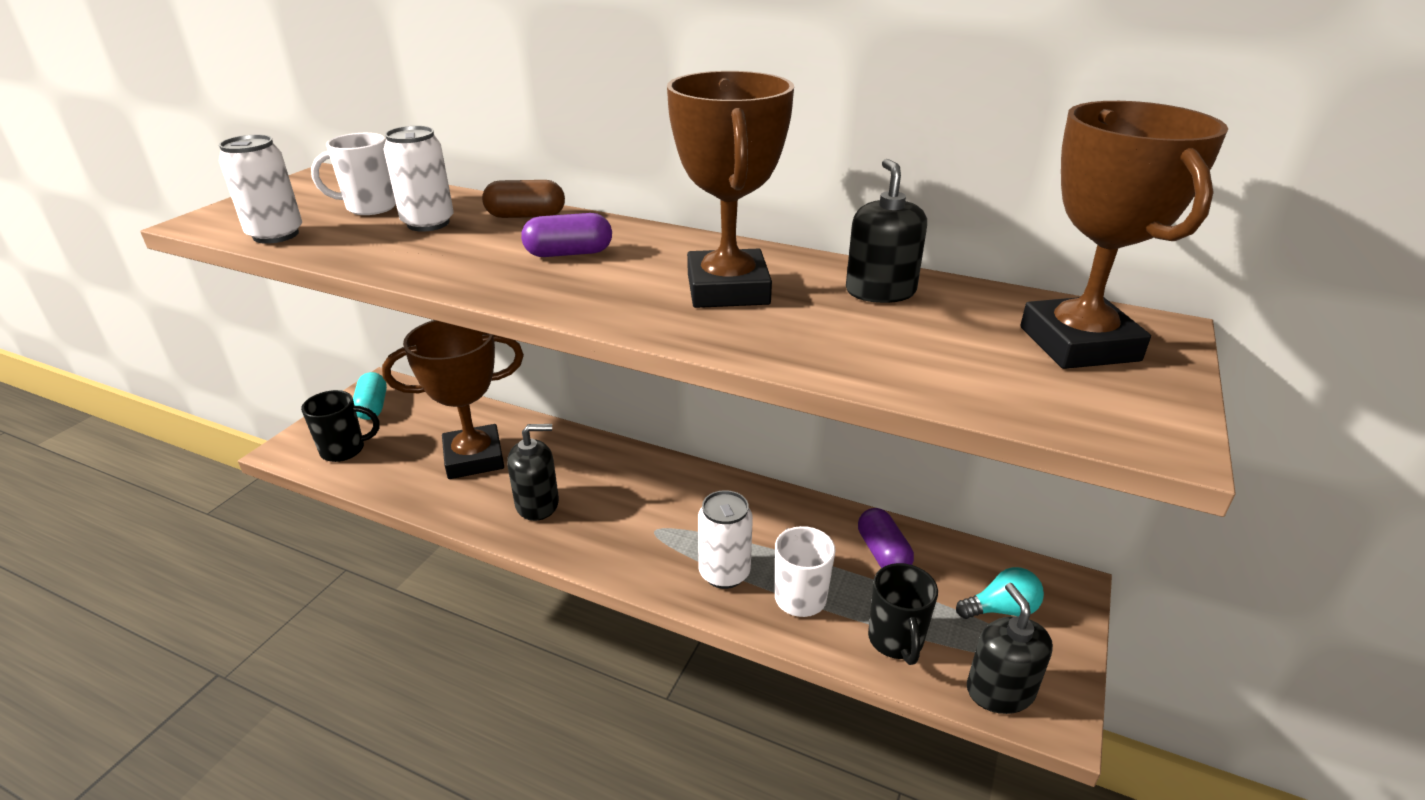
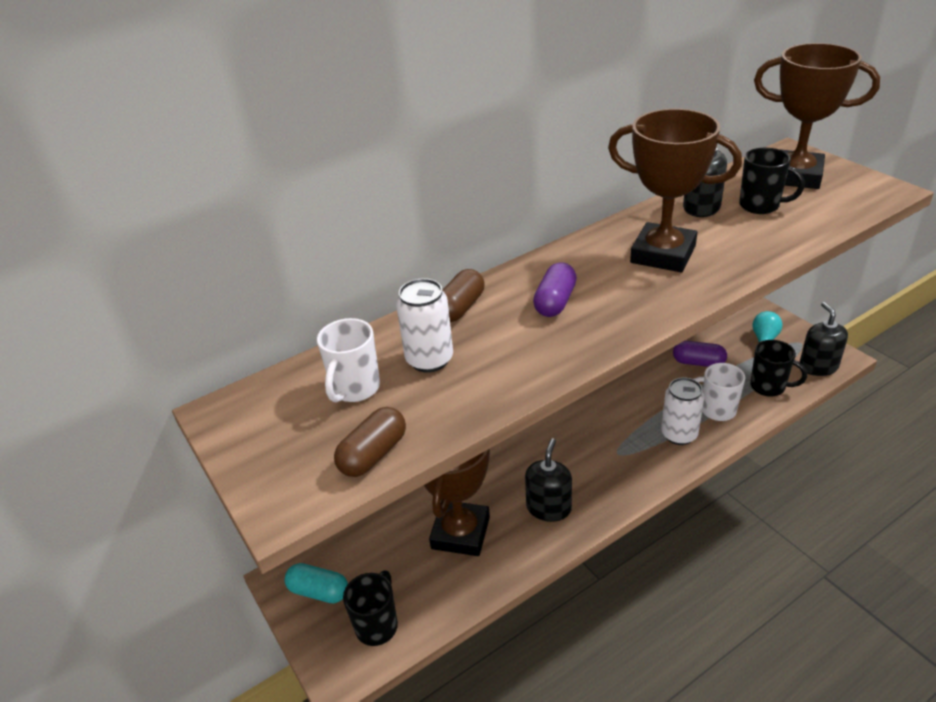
camera: 55 degrees left, 5 degrees up
white can [219,135,302,244] -> brown capsule [334,407,406,477]
black soap dispenser [967,583,1053,714] -> black soap dispenser turned 60 degrees clockwise [800,302,848,376]
none -> black mug [739,148,805,214]

